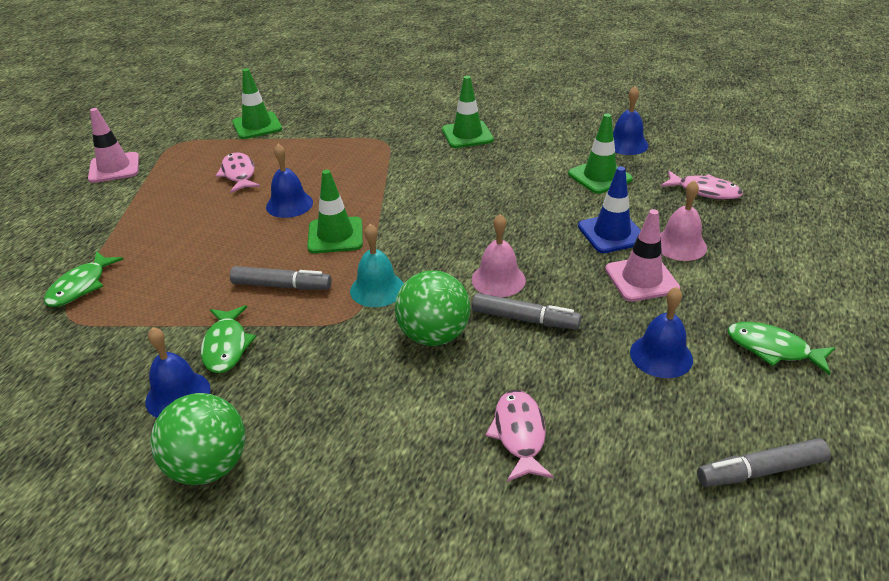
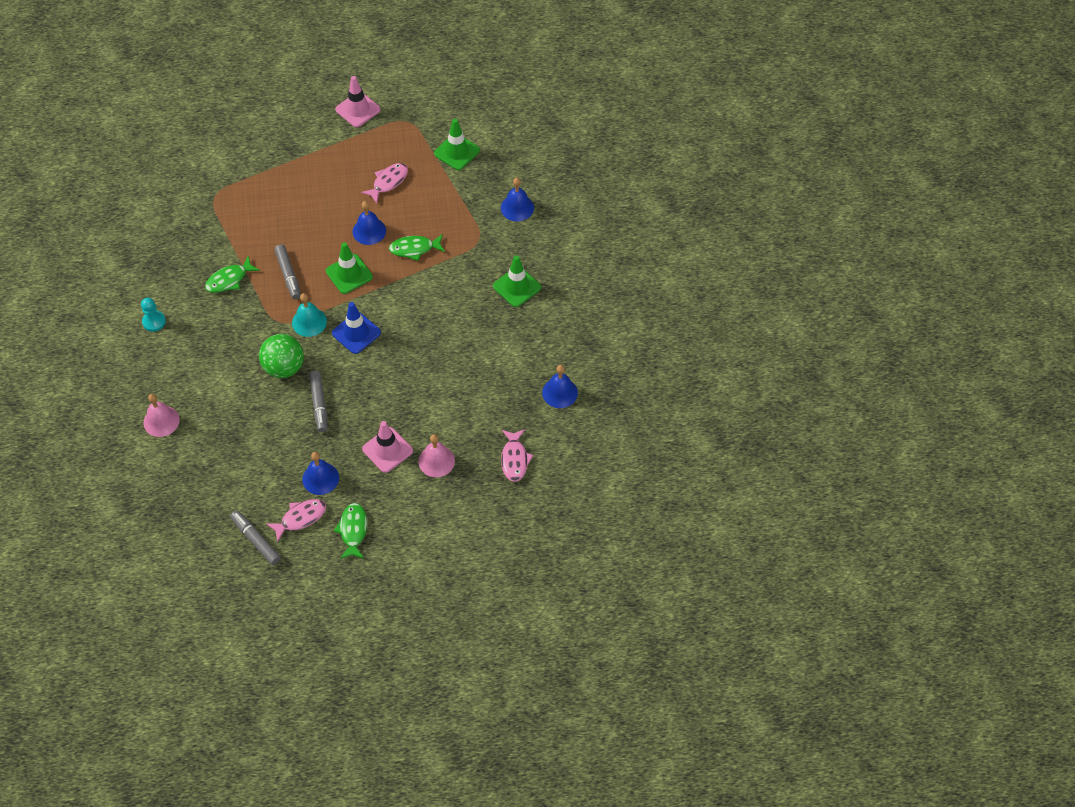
camera: 60 degrees right, 20 degrees up
green fish [44,251,123,307] -> green fish moved to [389,234,445,261]
blue bell [145,327,211,418] -> blue bell moved to [501,178,534,221]
green ball [150,393,245,485] -> turquoise pawn [141,298,166,332]
pink bell [472,214,526,297] -> pink bell moved to [143,394,180,437]
pink fish [486,390,554,482] -> pink fish moved to [266,499,326,542]
green traffic cone [568,113,633,194] -> none
blue traffic cone [578,166,641,253] -> blue traffic cone moved to [332,302,381,354]

